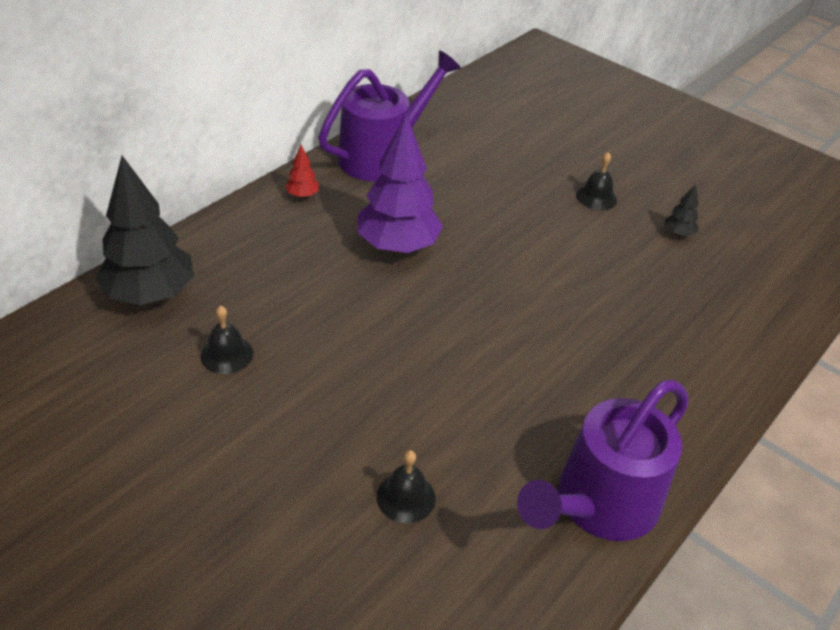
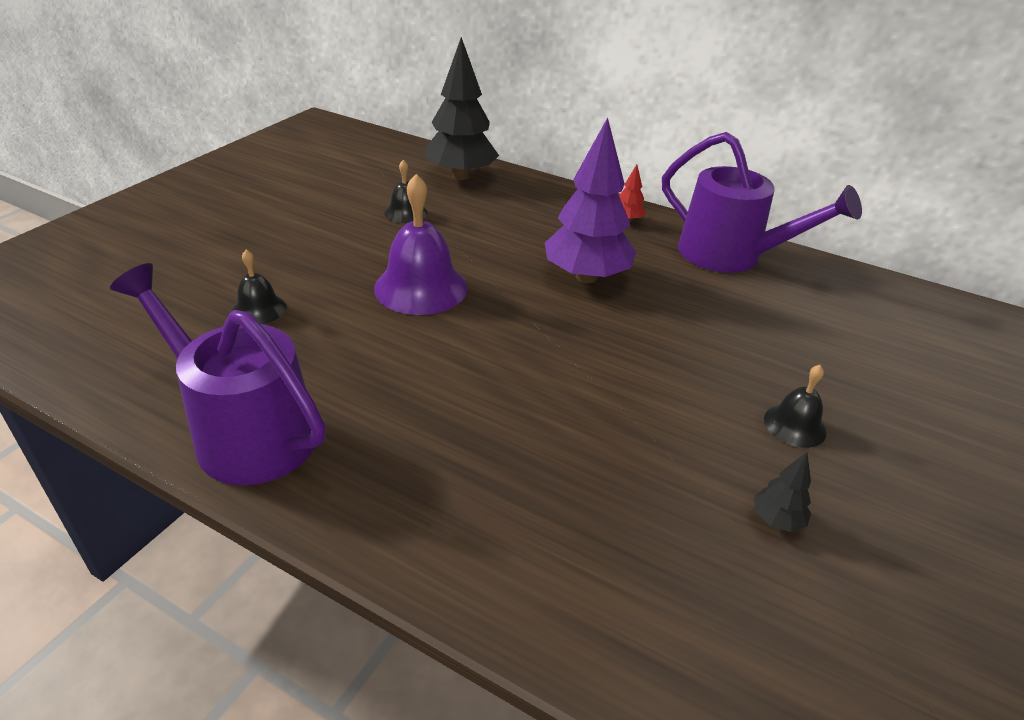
camera: 80 degrees right, 5 degrees down
none -> purple bell [374,174,468,315]

